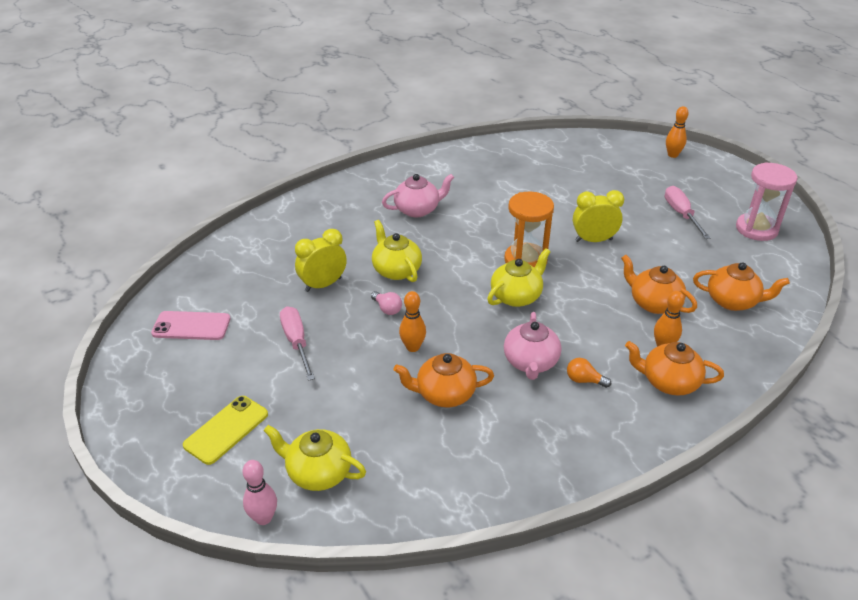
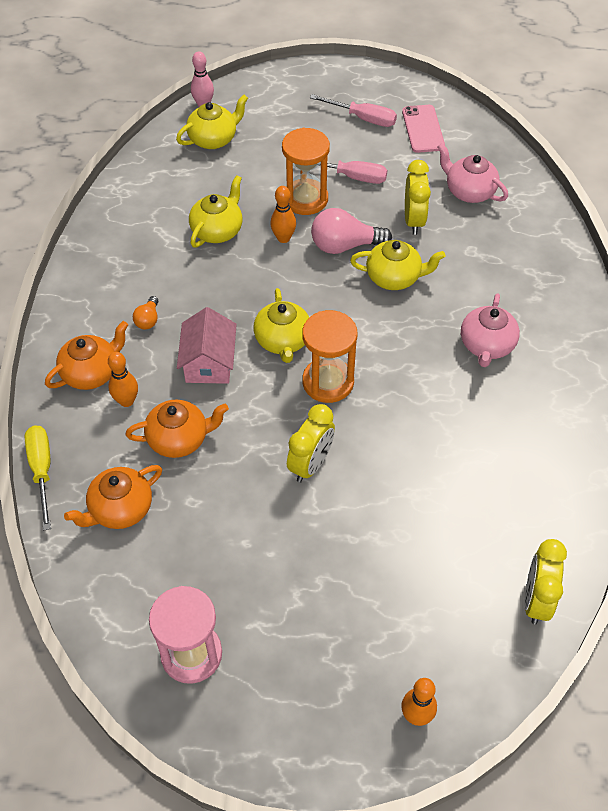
camera: 125 degrees right, 15 degrees up
pink phone [151,311,231,340] -> pink phone turned 45 degrees counterclockwise [402,105,445,153]
yellow phone [183,396,268,465] -> none
pink light bulb [371,291,402,315] -> pink light bulb [311,208,392,254], size x1.93
orange teapot [394,353,494,407] -> yellow teapot [189,175,242,248]
pink teapot [504,312,561,380] -> pink teapot moved to [437,143,508,203]
orange light bulb [567,358,611,388] -> orange light bulb turned 135 degrees clockwise [133,296,158,329]
pink screwdriver [665,186,711,239] -> pink screwdriver moved to [310,94,397,127]
none -> yellow screwdriver [25,425,51,530]
none -> pink house [177,307,237,384]
none -> orange hourglass [282,128,330,215]
none -> yellow clock [525,539,567,625]

